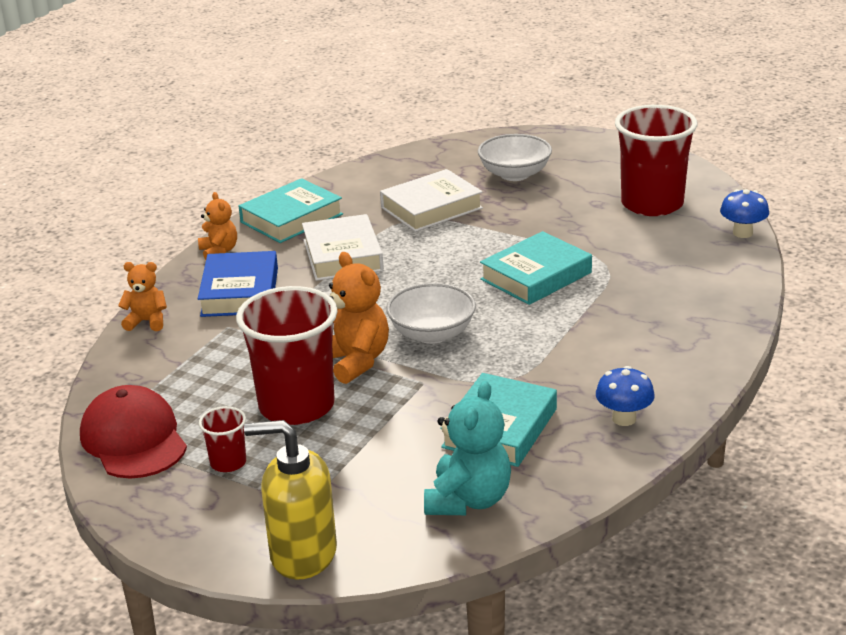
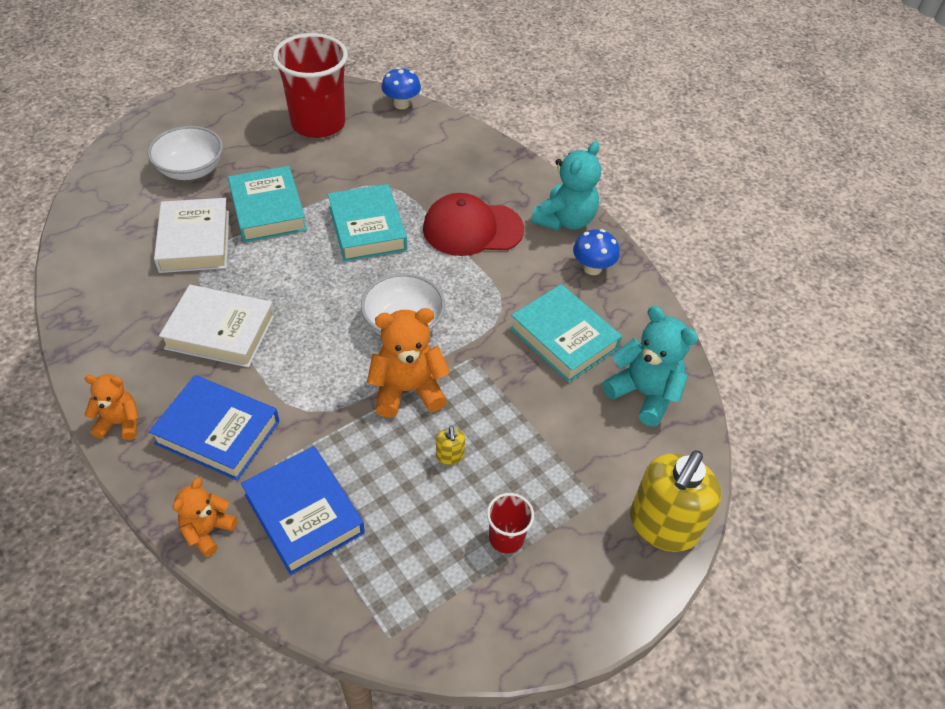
camera: 70 degrees left, 20 degrees up
red cap [80,385,187,478] -> red cap moved to [423,193,524,256]
red cup [236,286,338,425] -> yellow soap dispenser [436,425,465,465]
turquoise book [239,178,343,243] -> turquoise book moved to [228,166,307,242]
none -> blue book [241,446,365,575]
none -> turquoise teddy bear [531,141,601,231]

